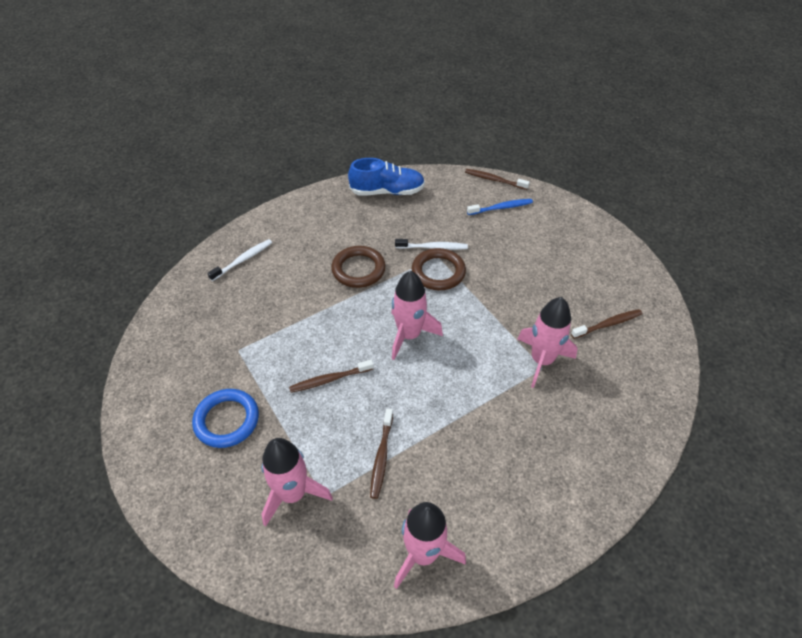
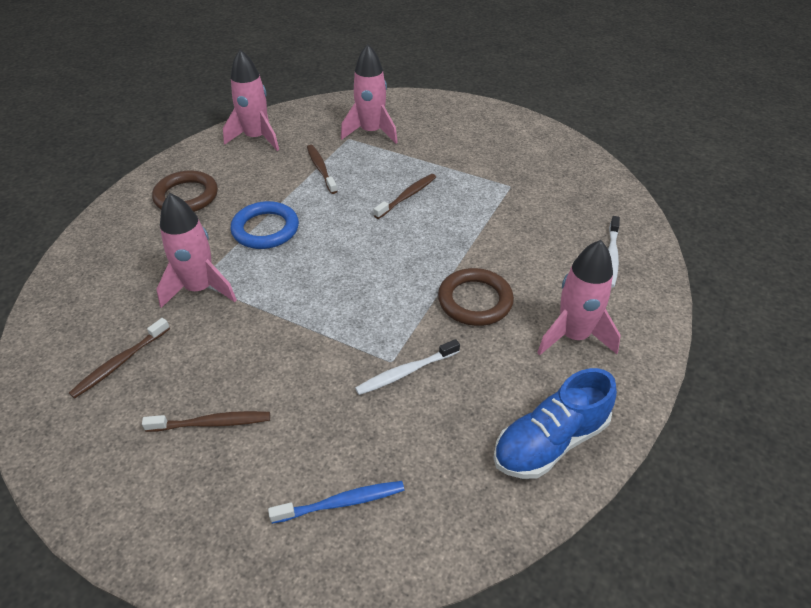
camera: 150 degrees right, 5 degrees down
blue ring [192,389,259,448] -> blue ring moved to [231,201,299,249]
pink rocket [391,271,443,360] -> pink rocket moved to [537,240,621,355]
brown ring [412,248,466,290] -> brown ring moved to [152,170,218,212]
brown toothbrush [465,169,530,190] -> brown toothbrush moved to [142,411,270,432]
blue toothbrush [467,199,533,215] -> blue toothbrush turned 150 degrees counterclockwise [268,481,404,524]

